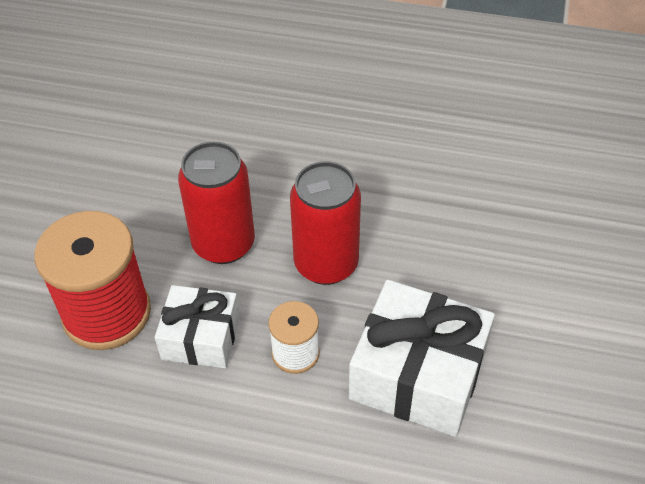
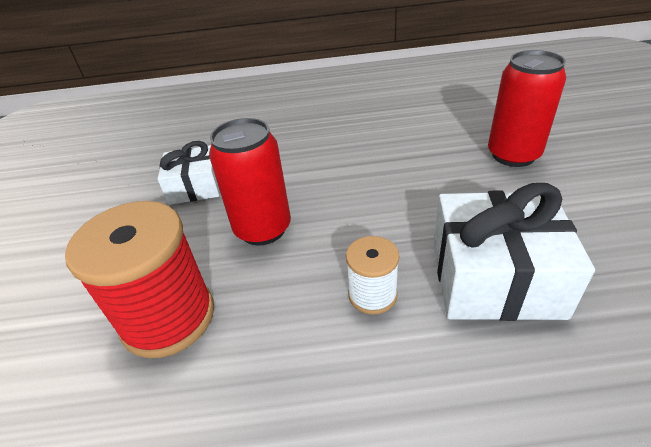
camera: 15 degrees left, 10 degrees down
white gift [155,285,240,368] -> white gift moved to [158,141,220,205]
red can [290,161,361,285] -> red can moved to [488,50,566,167]

